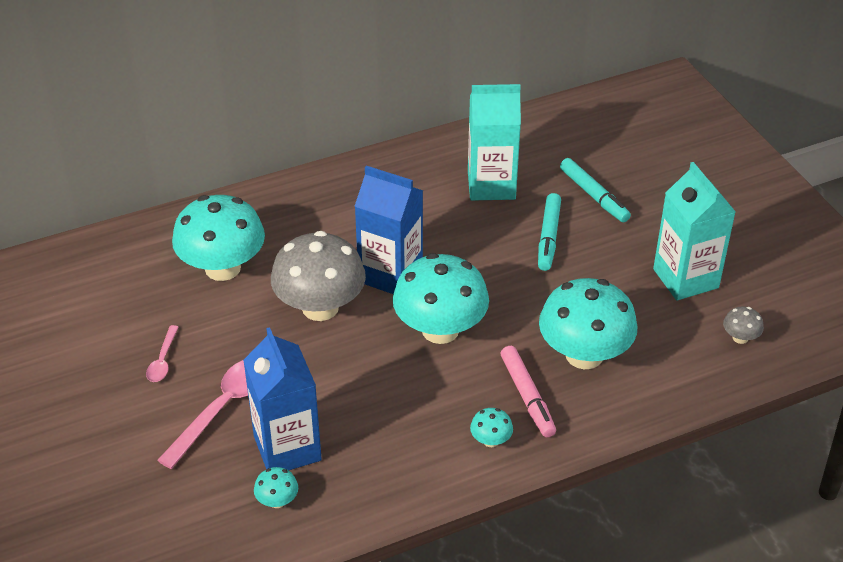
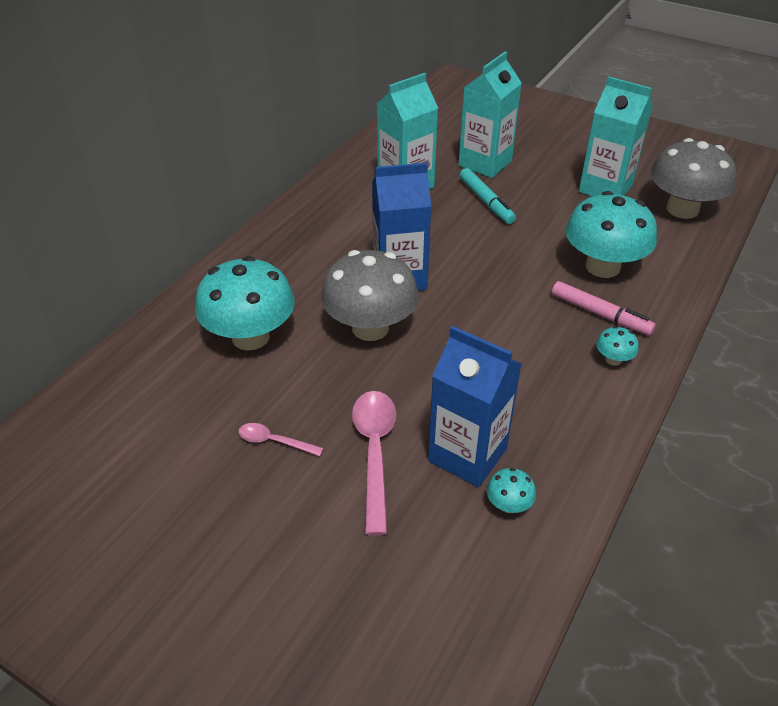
camera: 35 degrees left, 0 degrees up
pink spoon [146,325,179,382] -> pink spoon turned 135 degrees clockwise [238,423,324,456]
turquoise mushroom [393,253,489,344] -> none
turquoise marker [560,158,631,222] -> turquoise carton [458,51,522,178]
grey mushroom [723,307,764,344] -> grey mushroom [650,138,736,219], size x2.39

